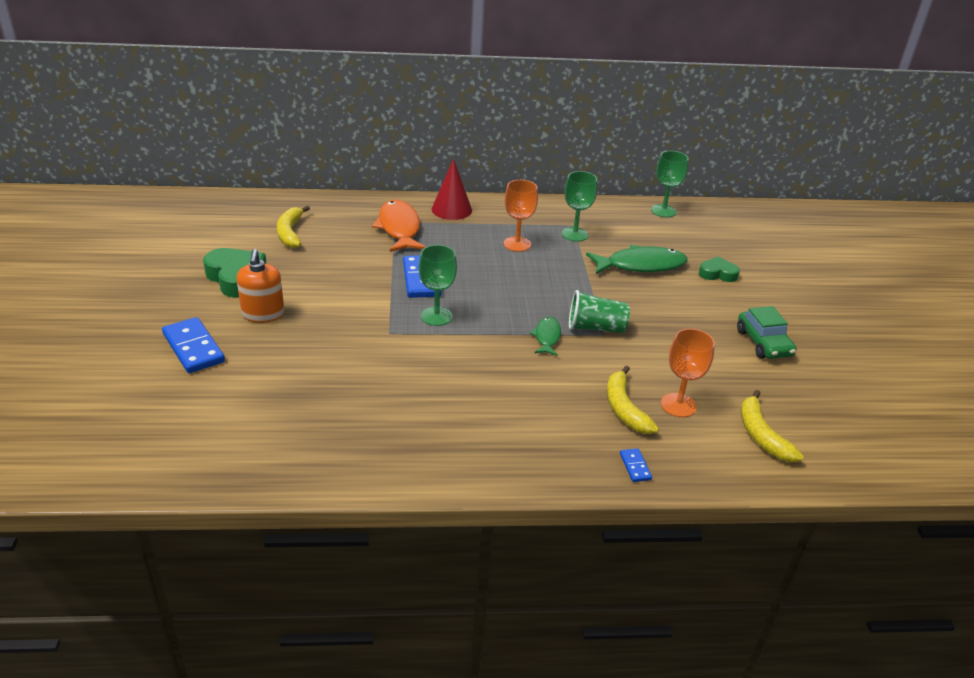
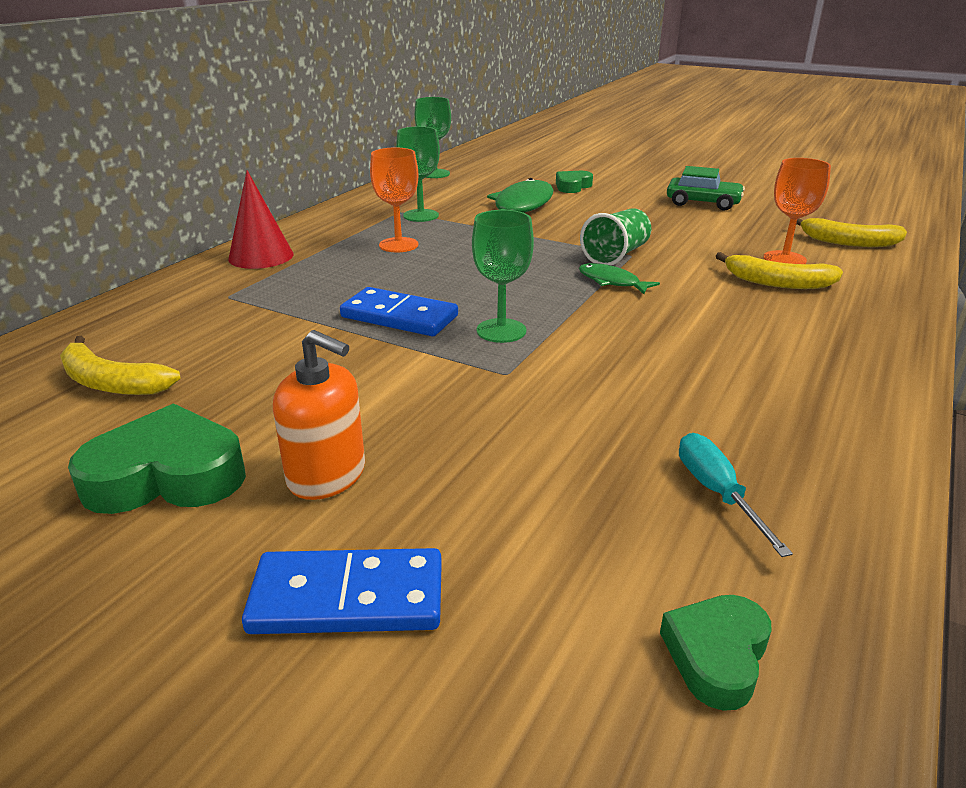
camera: 55 degrees left, 5 degrees down
orange fish [372,200,426,252] -> none
blue domino [620,448,652,482] -> none
none -> green heart [660,595,772,711]
none -> turquoise screwdriver [679,433,793,557]

